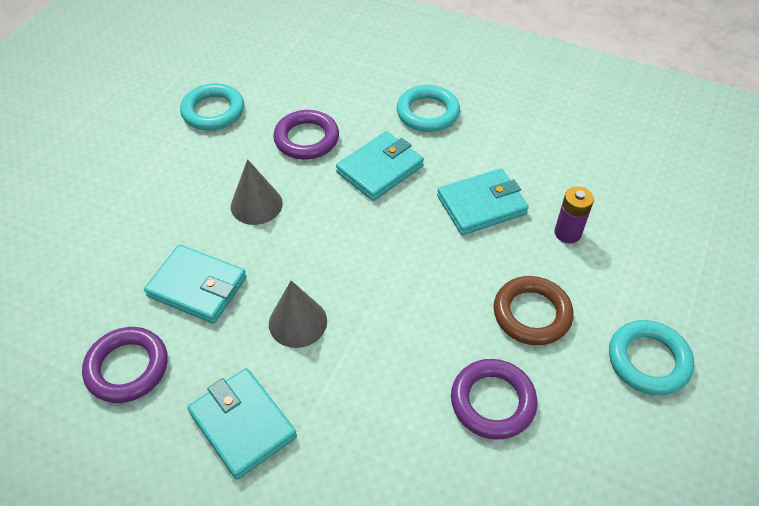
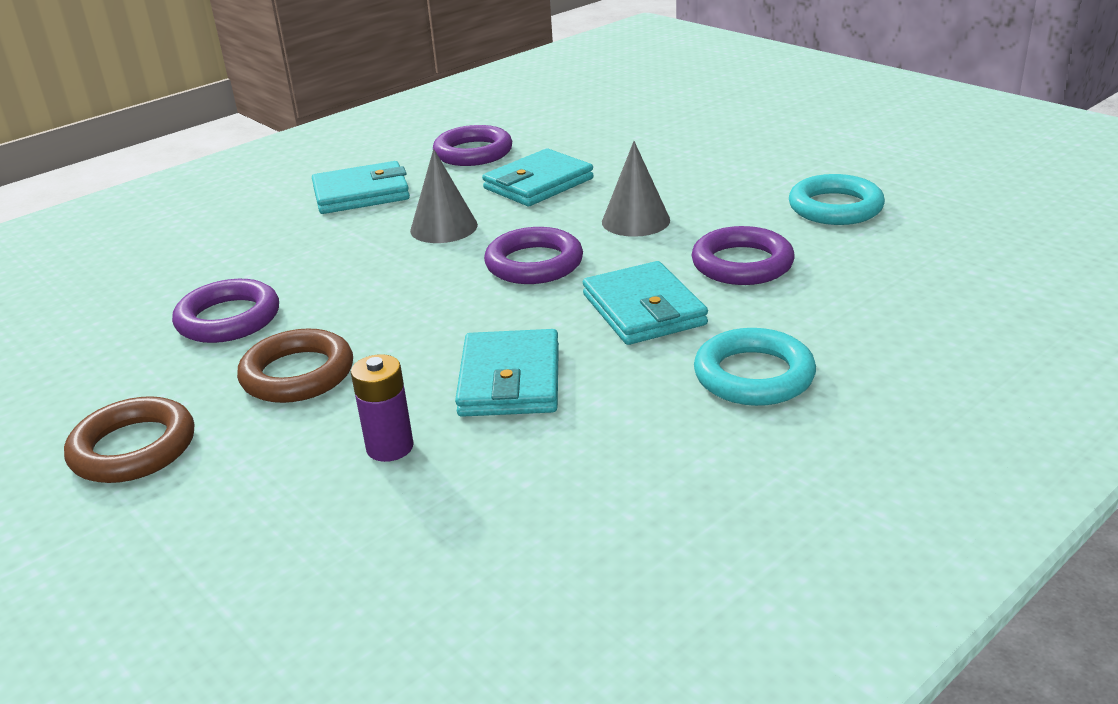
camera: 115 degrees right, 20 degrees down
turquoise ring [609,320,694,395] -> brown ring [64,396,194,483]
none -> purple ring [484,227,583,284]

